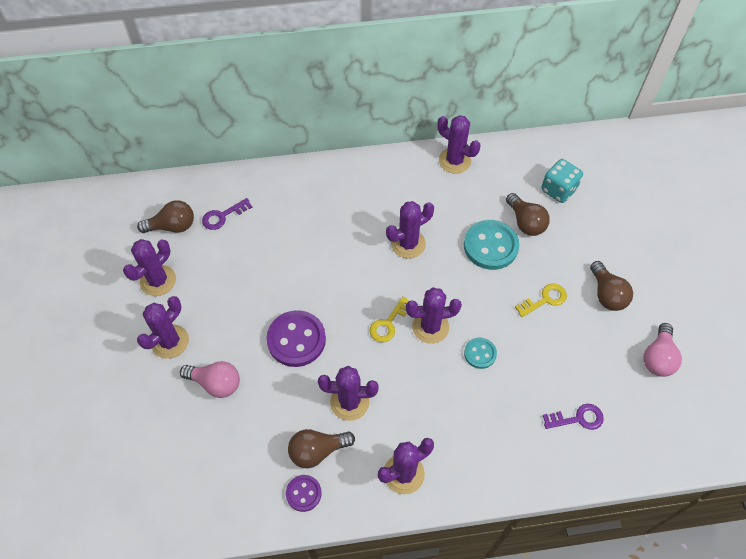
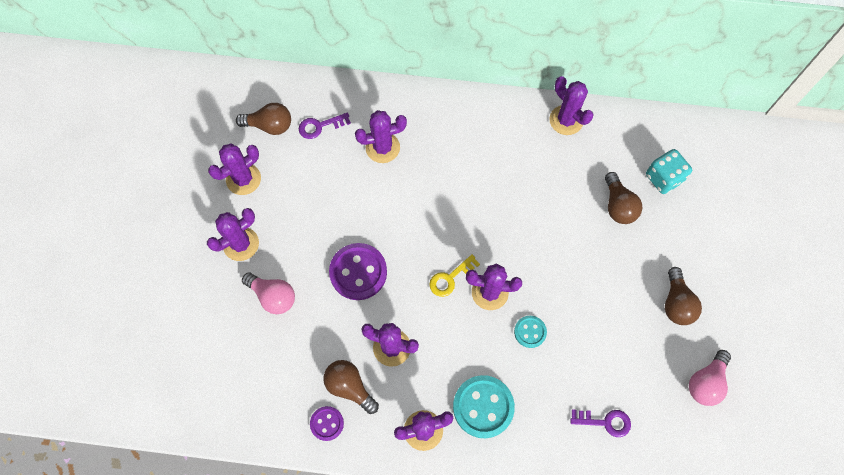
camera: 15 degrees right, 10 degrees up
brown light bulb [288,429,355,468] -> brown light bulb turned 45 degrees clockwise [323,360,379,414]
purple cactus [386,201,434,259] -> purple cactus moved to [355,110,407,163]
turquoise button [464,220,519,270] -> turquoise button moved to [453,375,515,438]
yellow key [515,283,567,317] -> none

